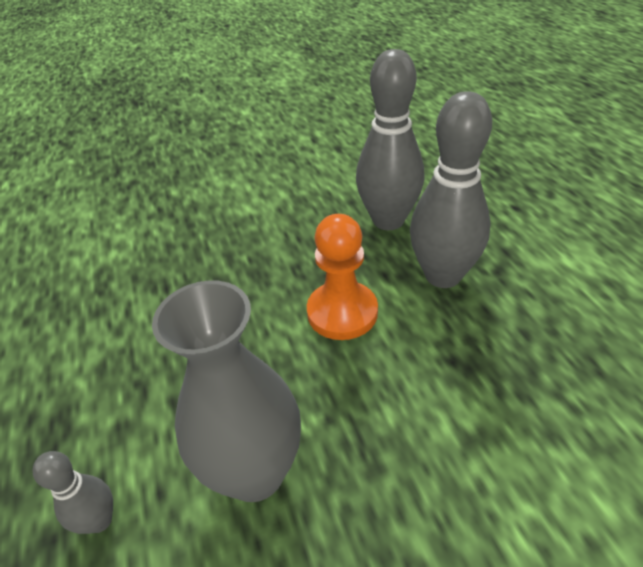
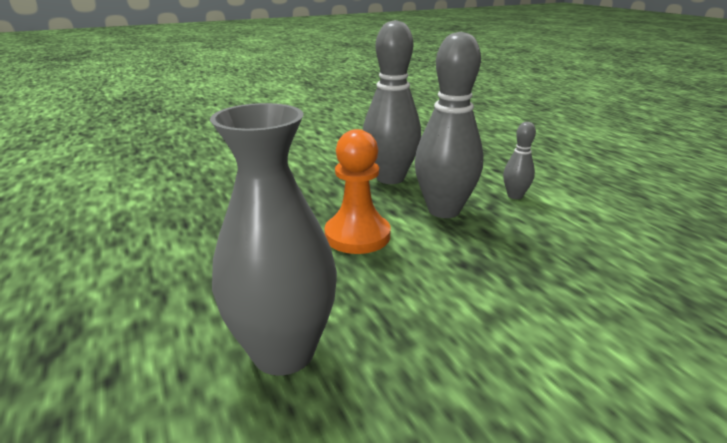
camera: 10 degrees left, 15 degrees down
grey bowling pin [32,451,113,534] -> grey bowling pin moved to [503,122,536,199]

